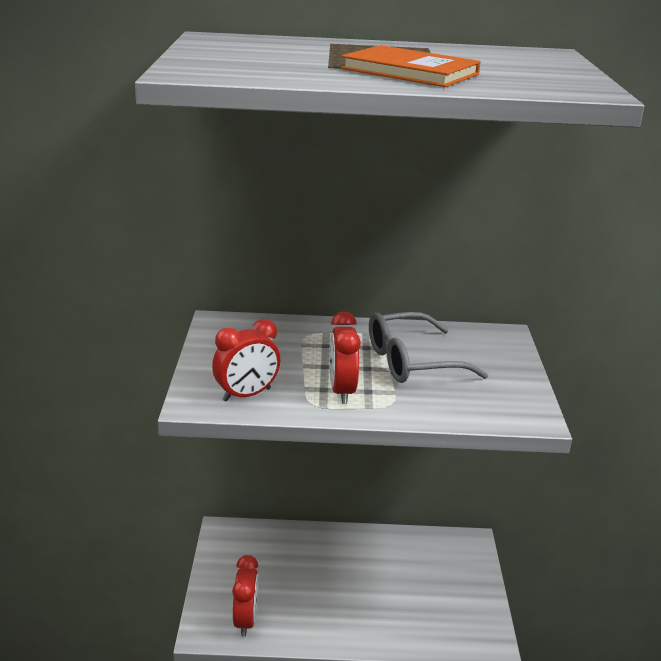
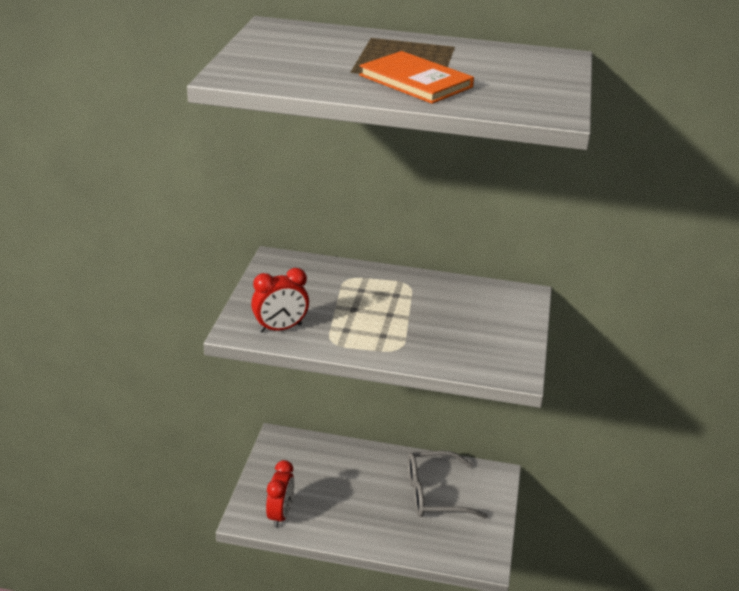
camera: 10 degrees right, 5 degrees up
red clock [330,311,361,404] -> none
grey glasses [369,312,488,383] -> grey glasses moved to [407,451,488,519]

